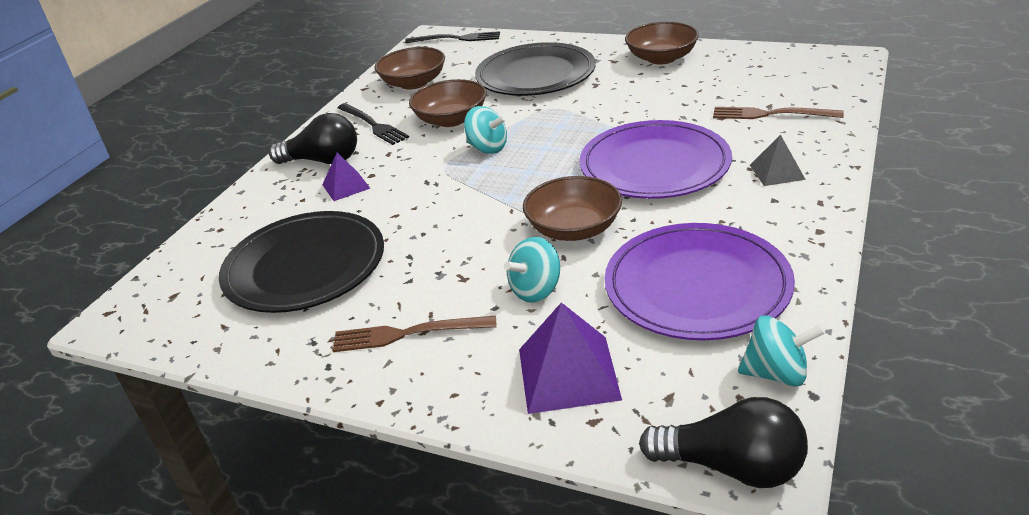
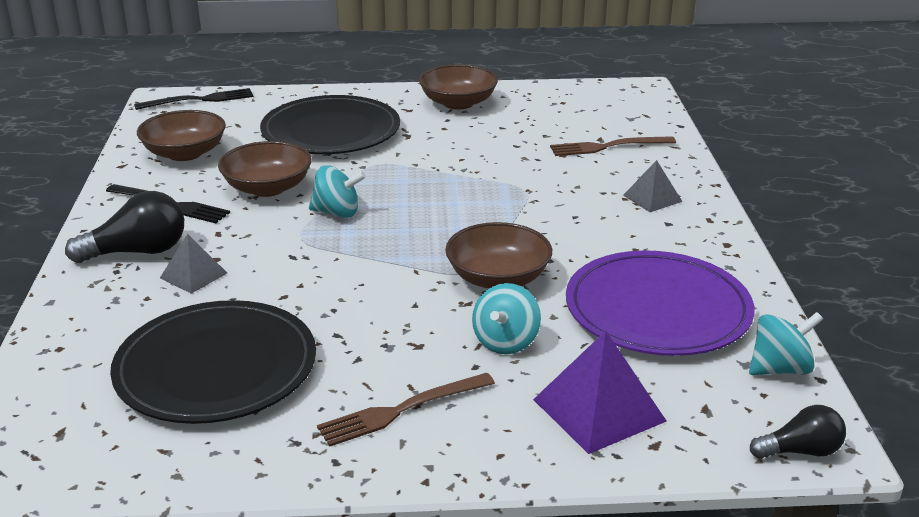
camera: 30 degrees left, 5 degrees down
purple pyramid [322,153,371,201] -> grey pyramid [160,234,227,294]
purple plate [579,120,732,199] -> none
black light bulb [639,397,808,488] -> black light bulb [750,405,846,459], size x0.62

